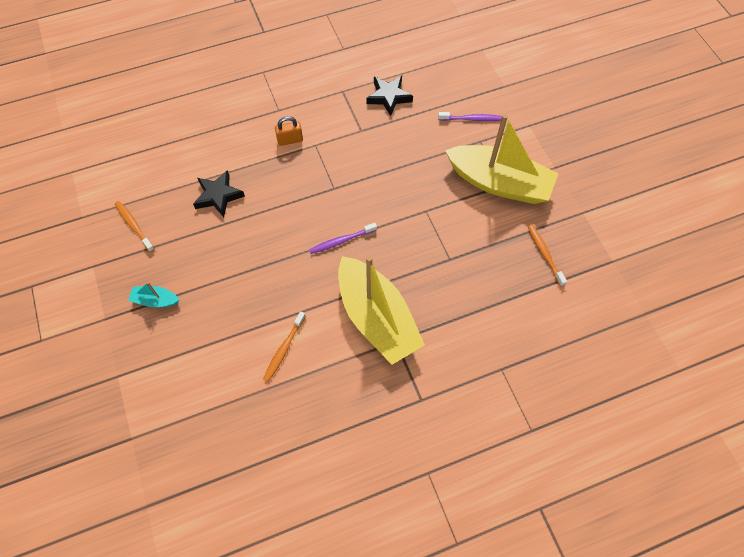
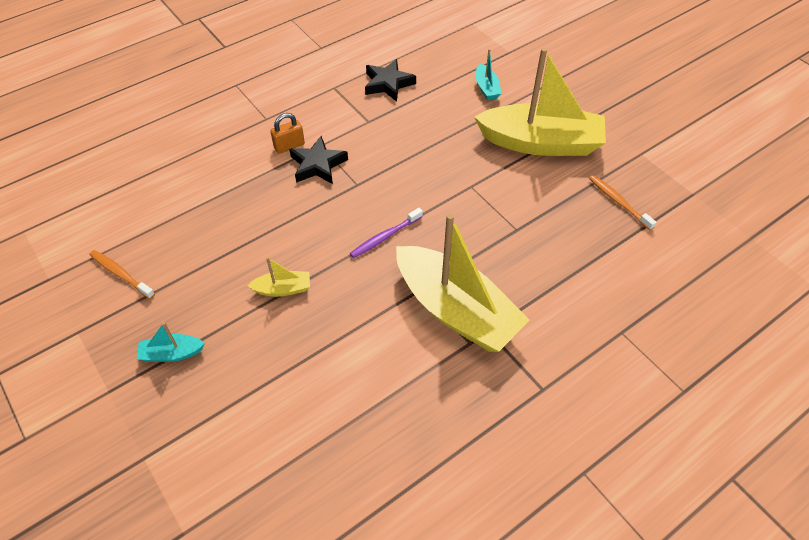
camera: 15 degrees left, 10 degrees down
black star [193,170,245,217] -> black star moved to [289,136,348,184]
orange toothbrush [263,311,306,382] -> none
purple toothbrush [438,112,502,121] -> turquoise boat [476,49,501,100]
none -> yellow boat [247,257,310,297]

